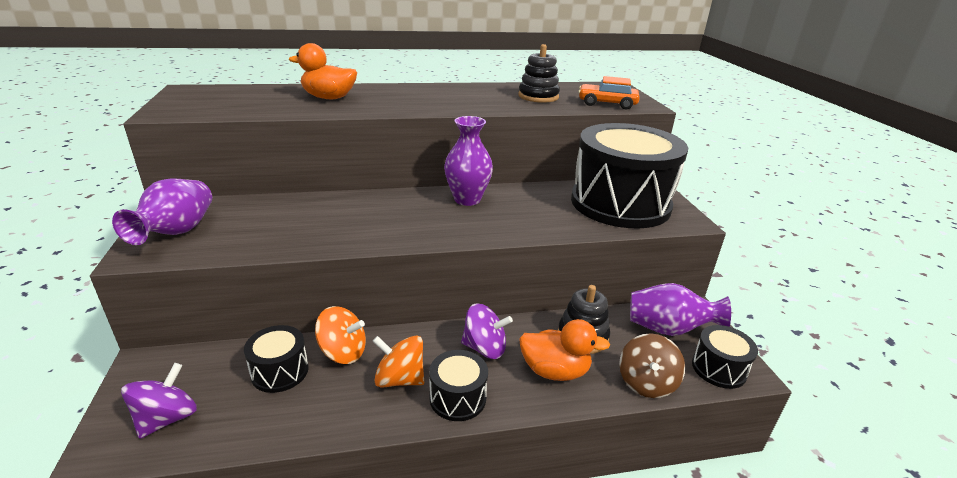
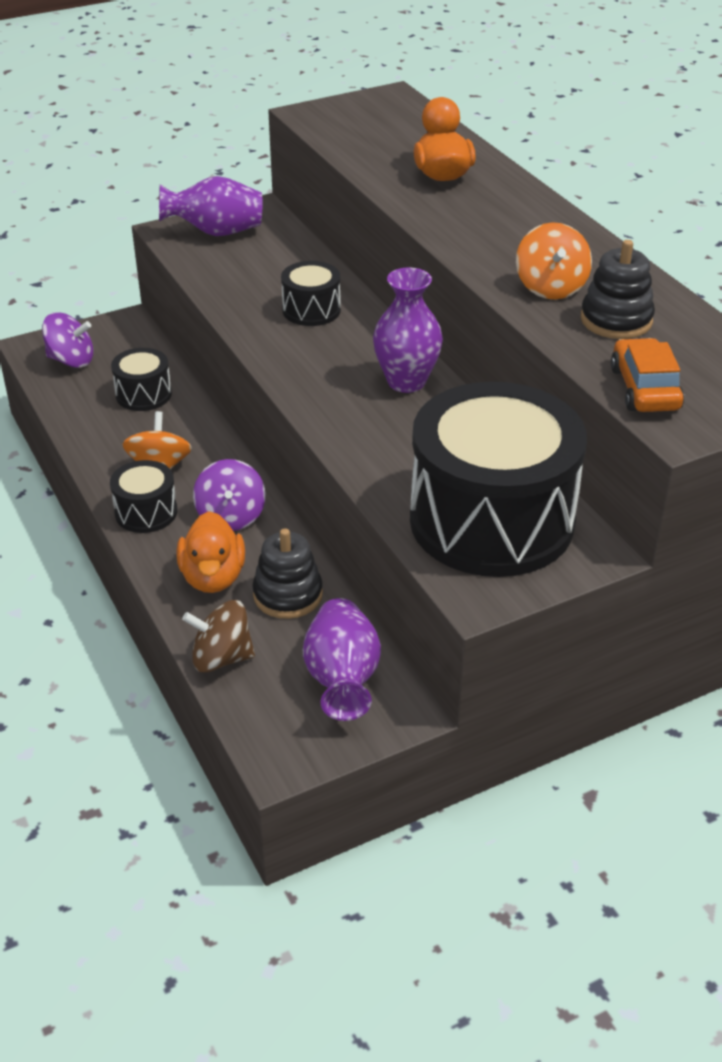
camera: 75 degrees right, 10 degrees up
orange spinning top [315,306,366,364] -> orange spinning top moved to [516,222,592,299]
black drum [692,325,758,389] -> black drum moved to [281,261,341,326]

